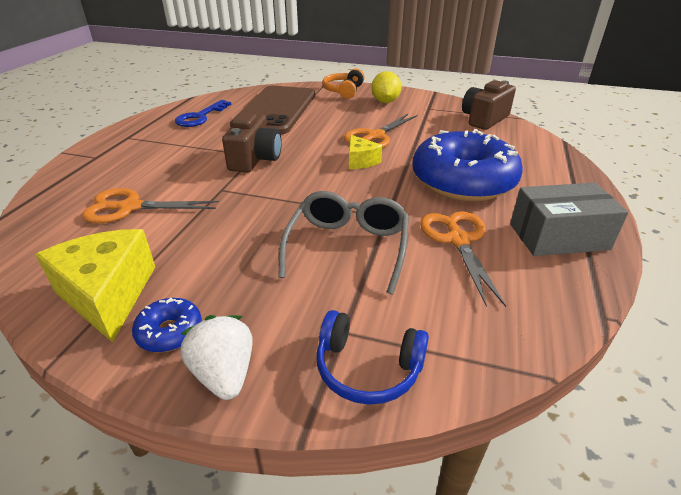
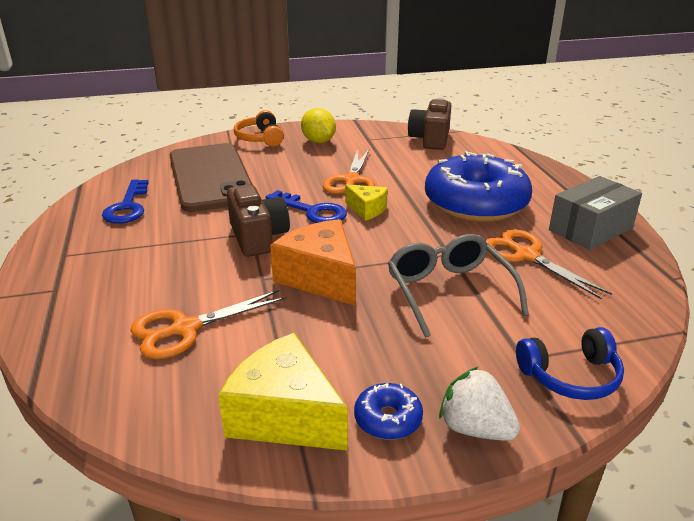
camera: 30 degrees left, 5 degrees down
none -> blue key [265,190,347,223]
none -> orange cheese [270,219,356,306]

